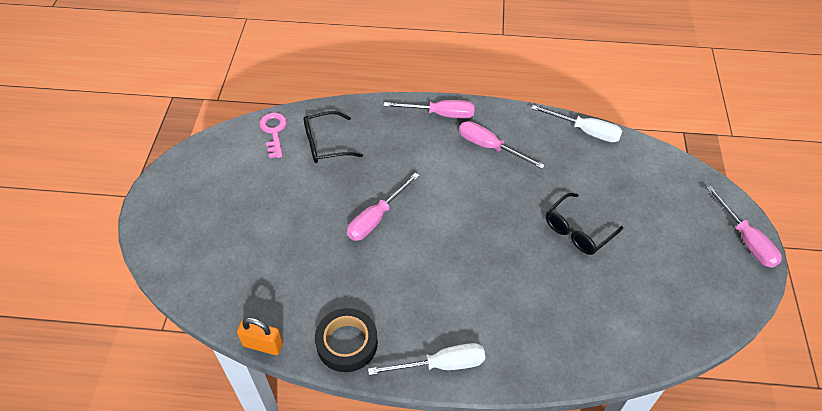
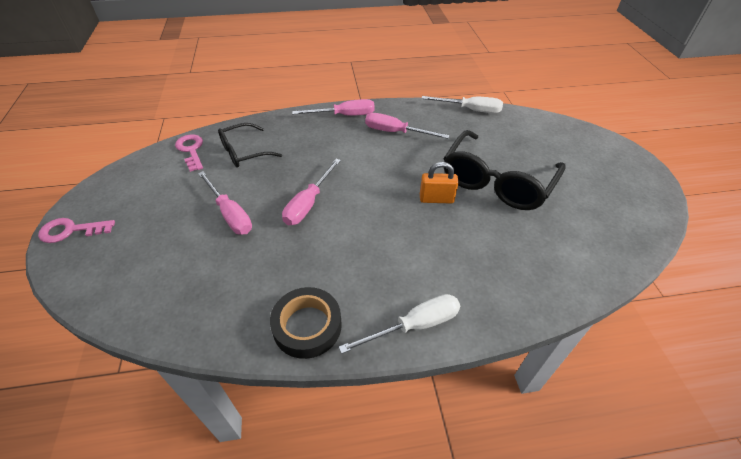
camera: 15 degrees left, 5 degrees down
orange padlock [237,317,283,355] -> orange padlock moved to [420,162,459,203]
black glasses [546,193,623,255] -> black glasses [443,130,566,210], size x1.74
pink screwdriver [706,186,782,268] -> pink screwdriver moved to [198,171,252,235]
none -> pink key [38,218,115,243]

